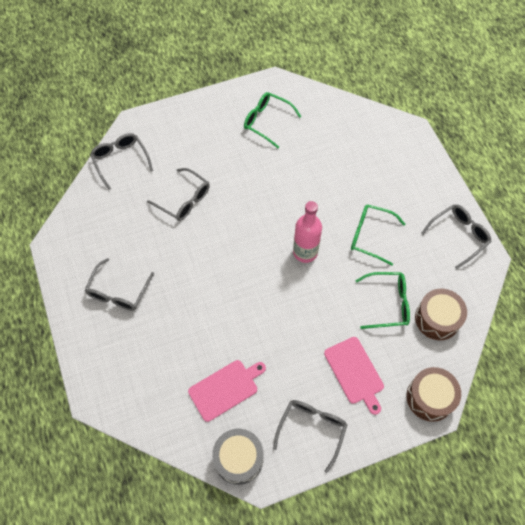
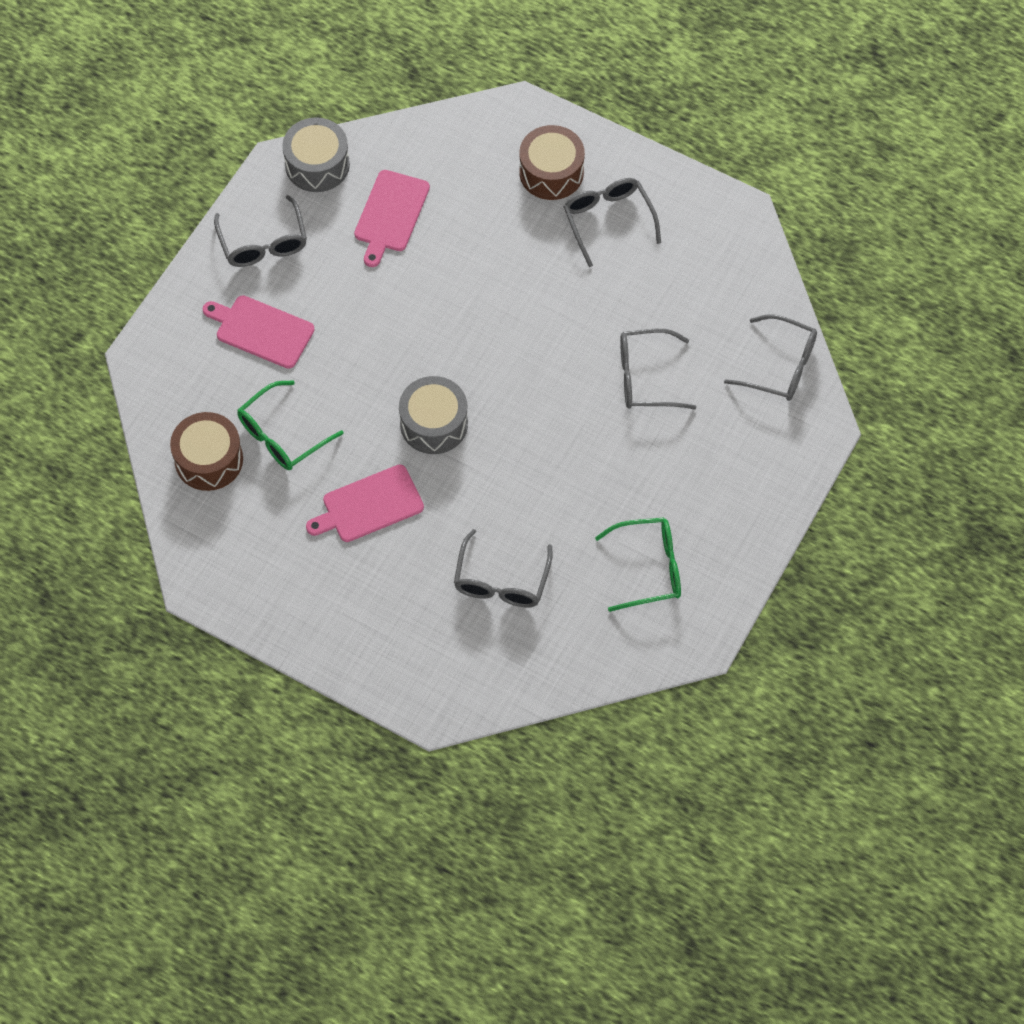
camera: 140 degrees right, 0 degrees up
pink bottle [293,201,322,263] -> grey drum [399,376,468,454]
green glasses [351,204,405,266] -> pink cutting board [306,464,424,542]
brown drum [407,367,461,422] -> brown drum moved to [519,125,585,200]
grey glasses [421,204,492,269] -> grey glasses moved to [454,529,553,607]

